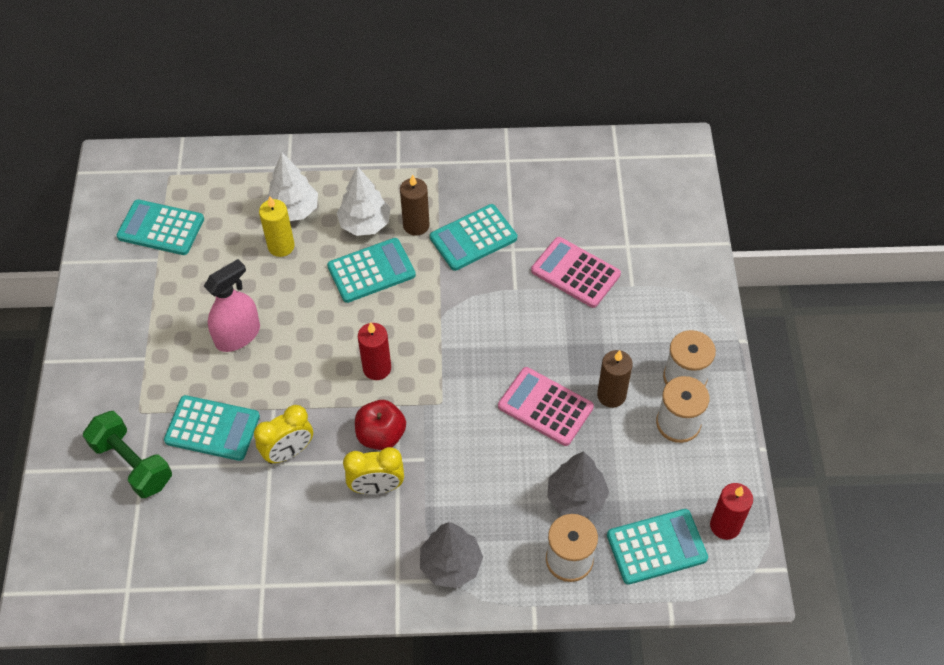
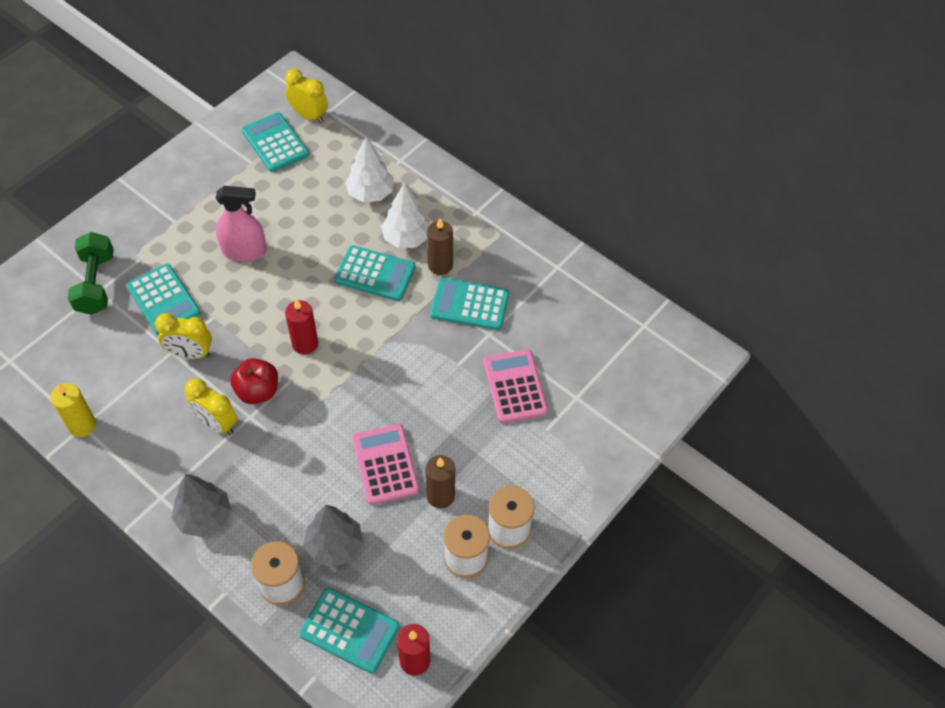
camera: 40 degrees right, 0 degrees up
yellow candle [259,196,295,257] -> yellow candle moved to [51,383,96,437]
none -> yellow clock [285,69,328,123]

